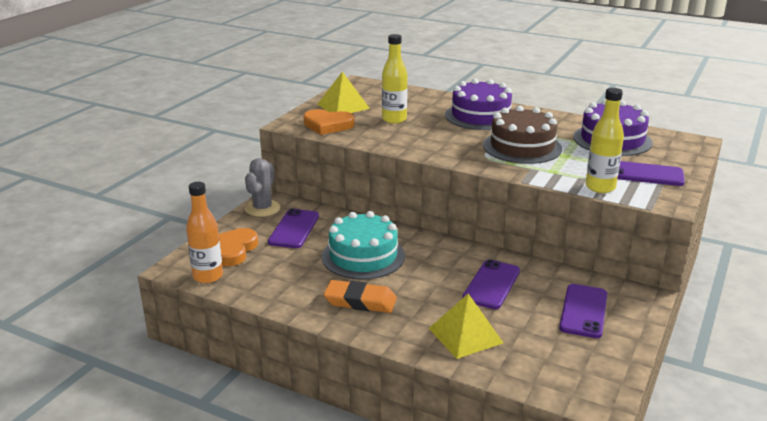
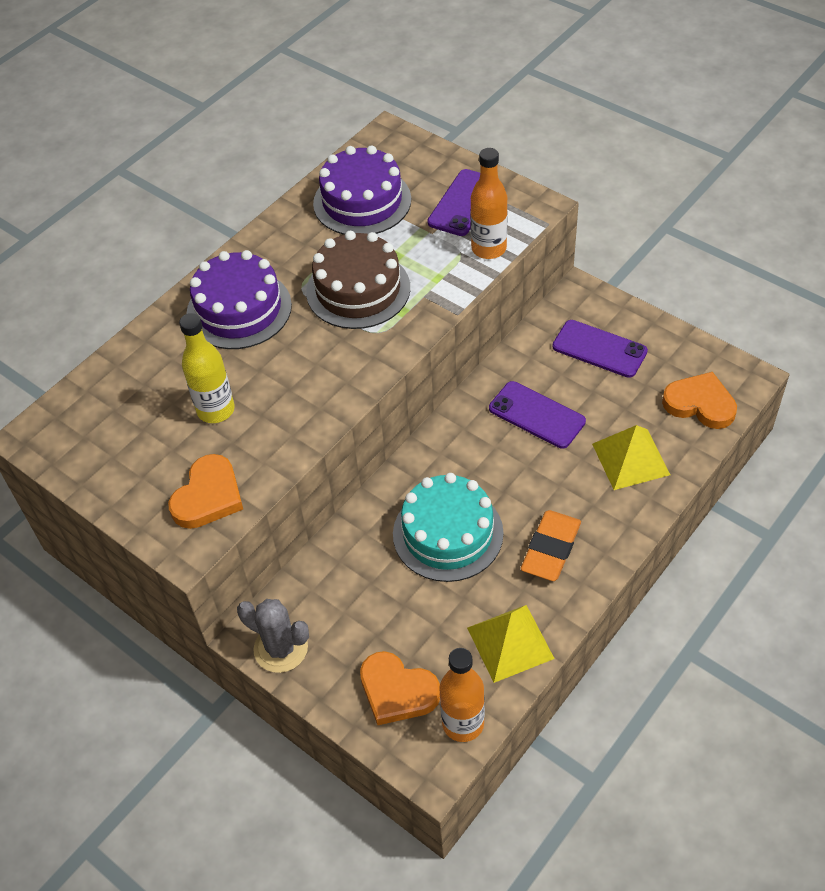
camera: 75 degrees left, 25 degrees up
purple phone [268,209,319,248] -> none
yellow pyramid [317,71,370,113] -> yellow pyramid moved to [467,605,555,683]
yellow bottle [585,88,624,193] -> orange bottle [471,148,508,259]
none -> orange heart [662,372,737,429]

